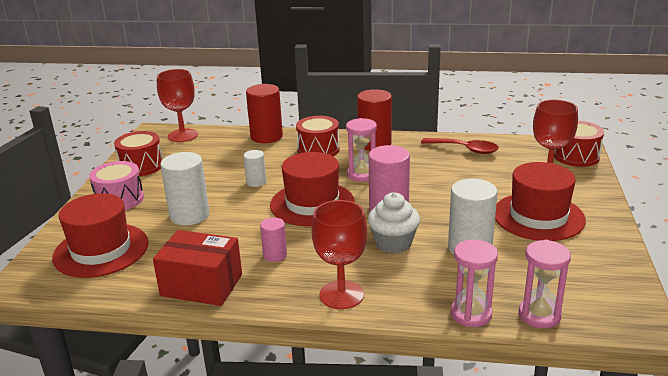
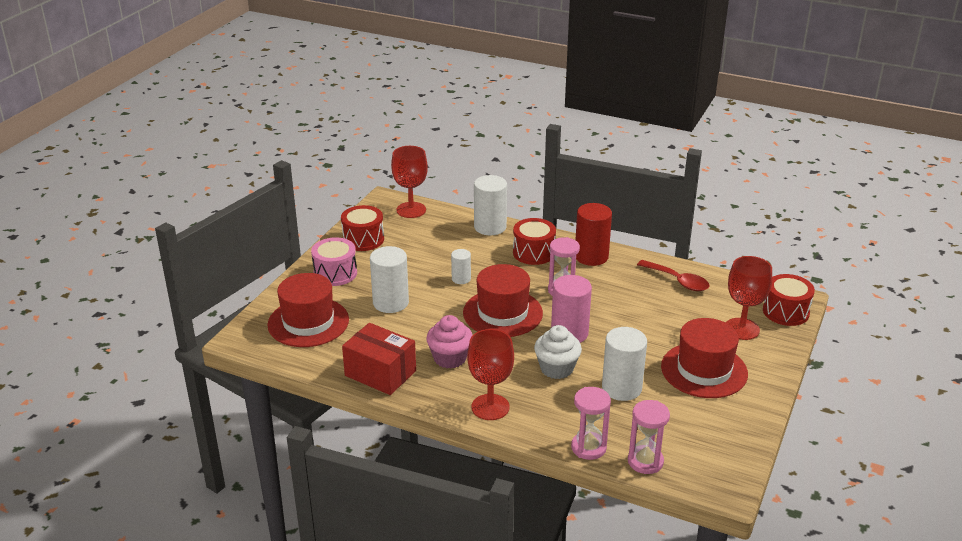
camera: 15 degrees right, 5 degrees up
red cylinder [246,84,283,143] -> white cylinder [474,175,507,235]
pink cylinder [260,217,287,262] -> pink cupcake [426,315,472,369]

